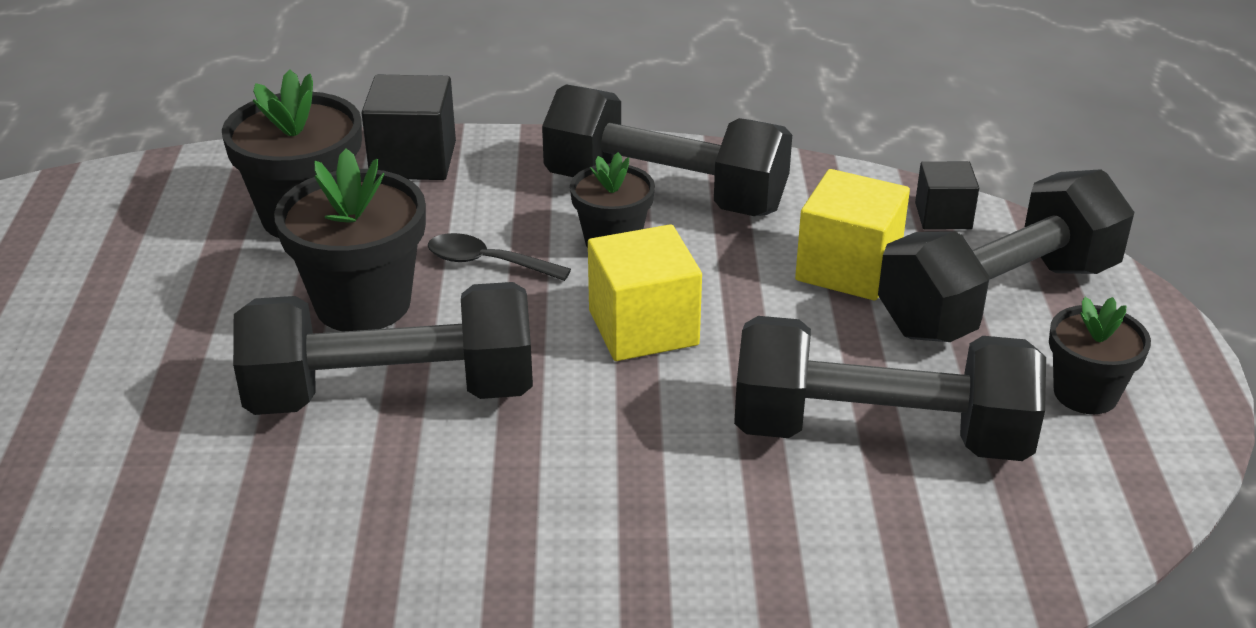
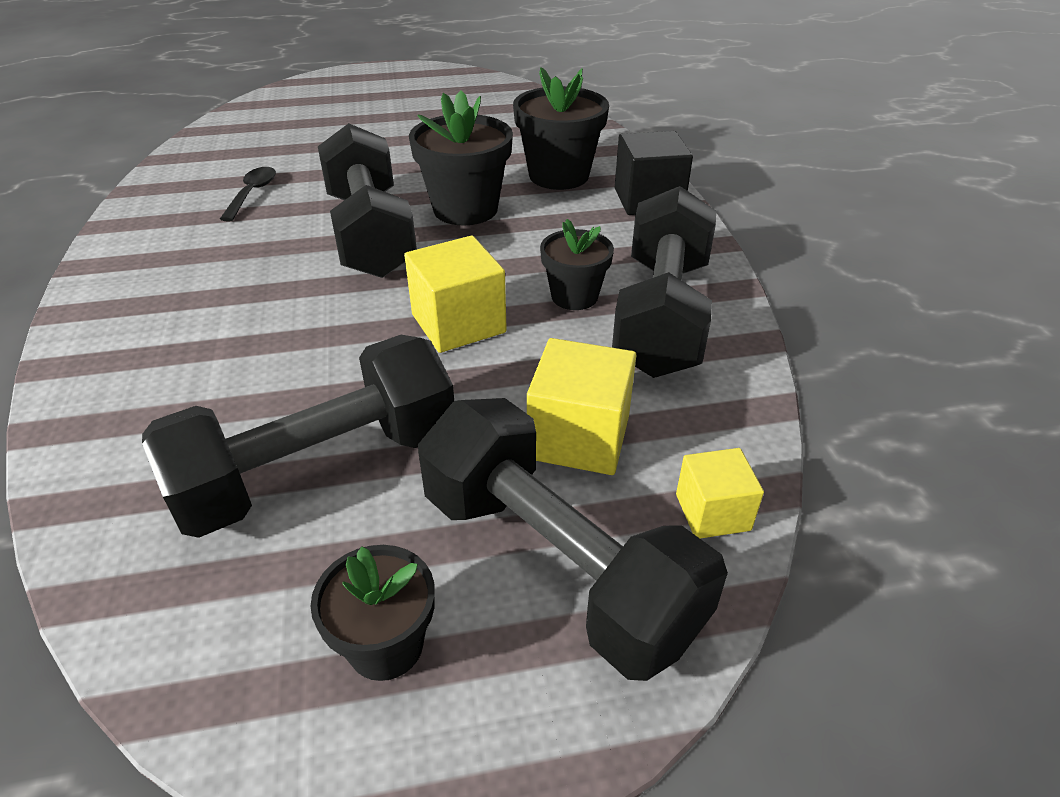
camera: 80 degrees right, 5 degrees up
black spoon [428,233,571,281] -> black spoon moved to [220,167,276,222]
black dumbbell [734,316,1046,461] -> black dumbbell turned 60 degrees clockwise [142,335,454,538]
black cube [915,161,979,229] -> yellow cube [676,448,764,539]

